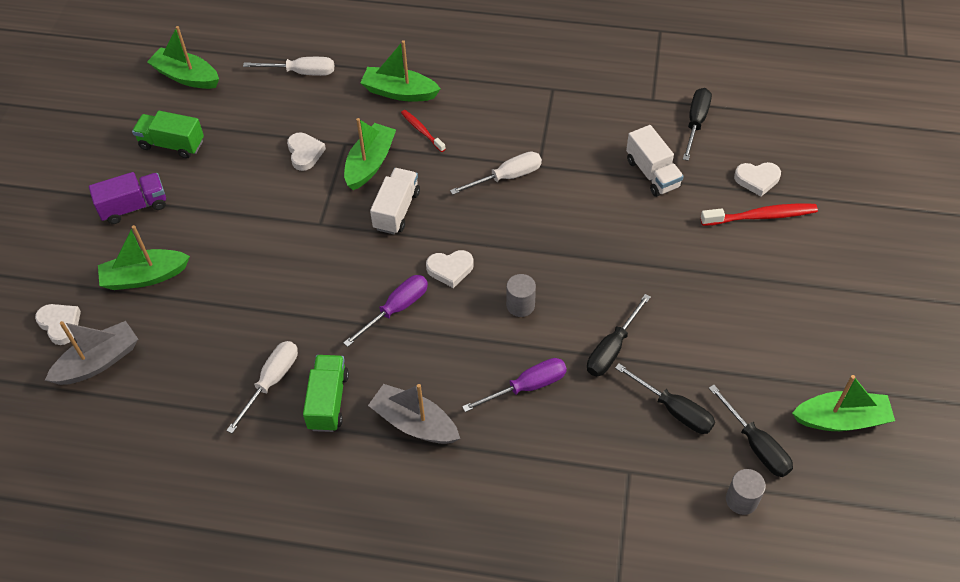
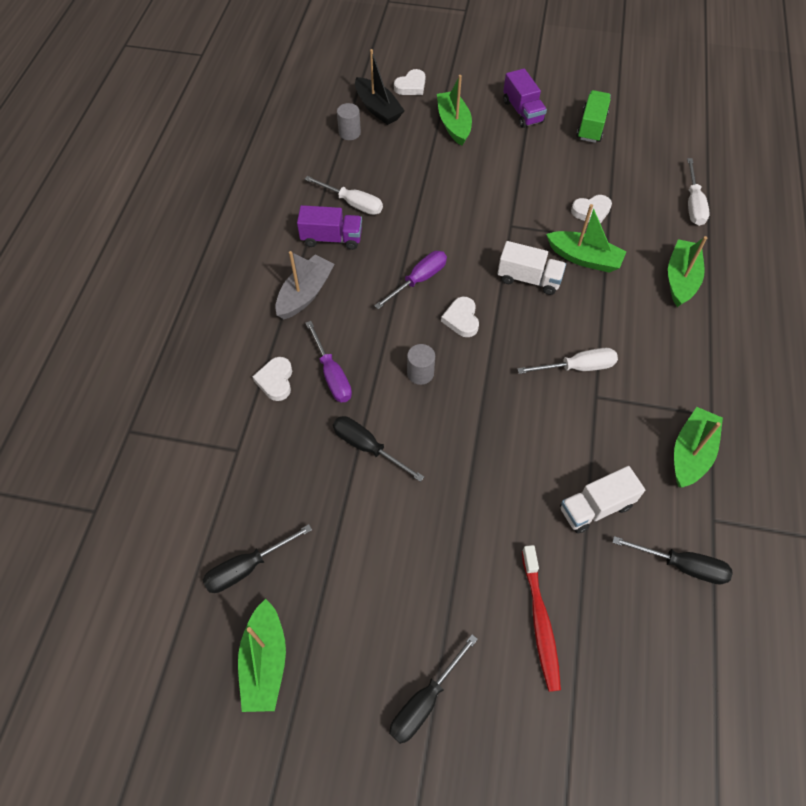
camera: 90 degrees right, 5 degrees up
grey boat [45,321,138,385] -> black boat [355,49,405,125]
green boat [147,26,219,89] -> green boat moved to [674,407,723,488]
green truck [303,355,349,432] -> purple truck [297,205,362,250]
purple screwdriver [343,275,428,347] -> purple screwdriver turned 90 degrees counterclockwise [374,251,447,309]
red toothbrush [401,110,446,152] -> none
white screwdriver [450,152,542,195] -> white screwdriver turned 75 degrees counterclockwise [517,348,618,374]
black screwdriver [615,363,715,434] -> black screwdriver moved to [389,634,478,744]
grey cylinder [726,469,766,515] -> grey cylinder moved to [337,103,361,140]
white heart [734,162,781,197] -> white heart moved to [252,357,292,401]

